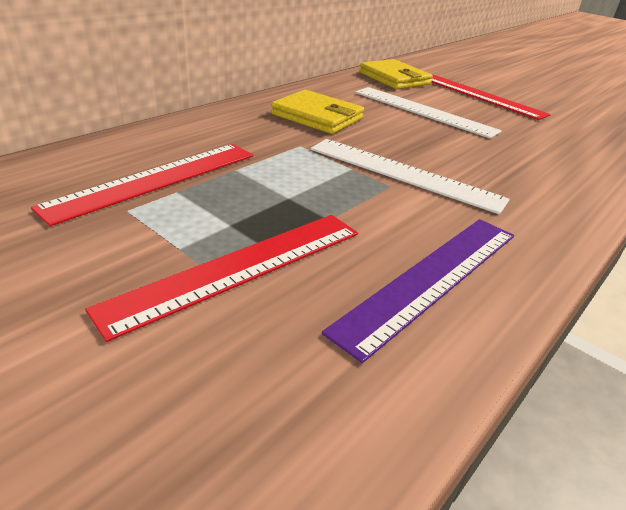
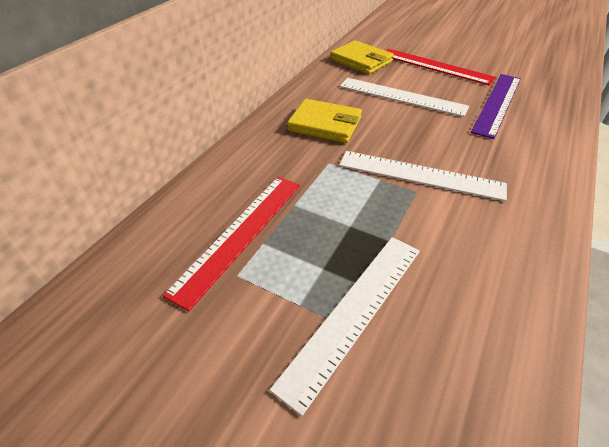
camera: 10 degrees left, 10 degrees up
red ruler [85,215,358,342] -> white ruler [269,237,420,416]
purple ruler [322,219,514,363] -> purple ruler moved to [471,74,521,139]

